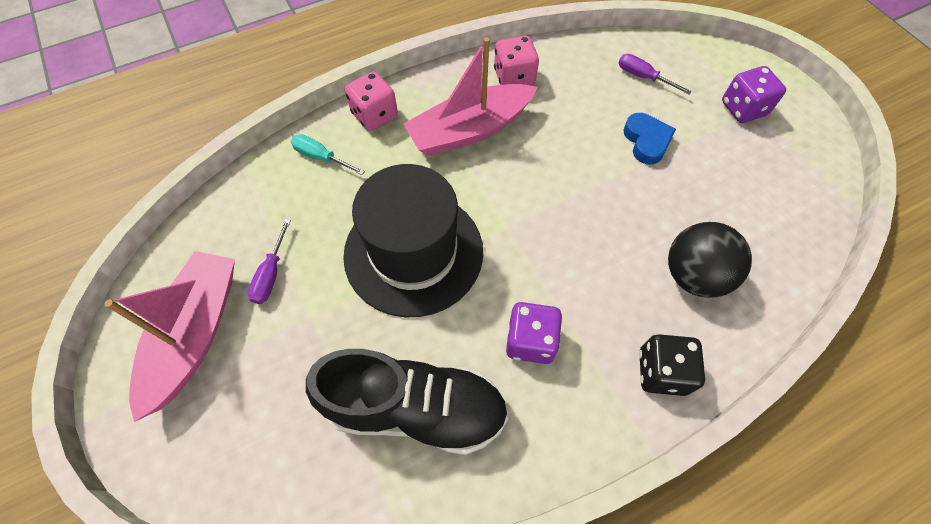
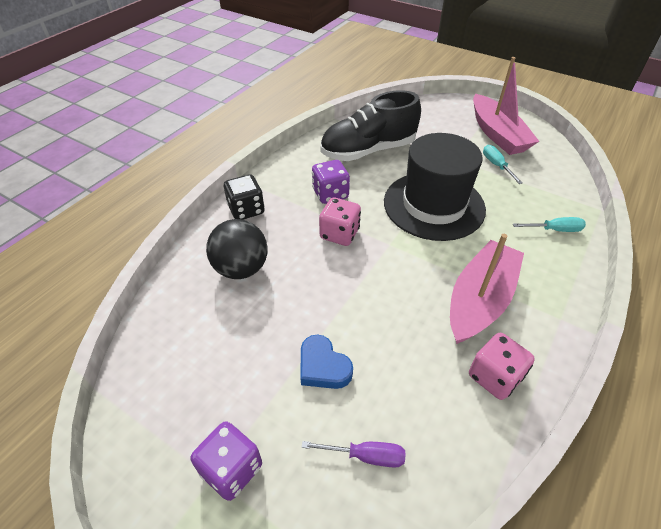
camera: 150 degrees right, 15 degrees down
purple screwdriver [248,219,291,304] -> turquoise screwdriver [483,145,523,184]
pink dice [345,71,398,131] -> pink dice moved to [319,197,361,246]

